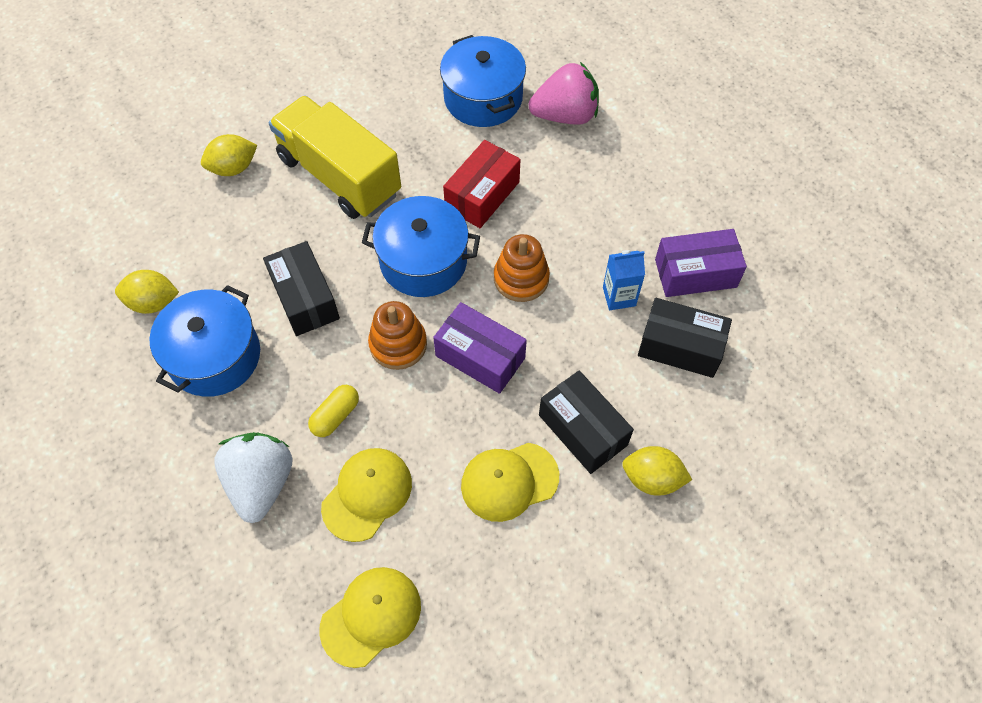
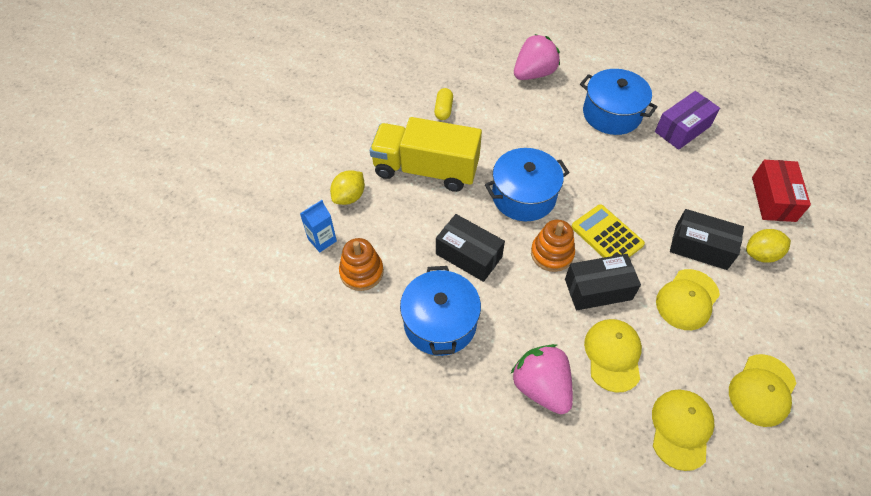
camera: 30 degrees left, 5 degrees down
yellow lemon [115,270,179,314] -> none
white strawberry [214,432,292,523] -> pink strawberry [511,344,573,414]
yellow capsule [308,385,359,437] -> yellow capsule moved to [434,88,453,120]
purple box [433,302,527,394] -> yellow calculator [571,204,645,258]
blue pot [440,35,526,127] -> blue pot moved to [580,69,658,135]
red box [443,140,521,228] -> red box moved to [752,160,811,222]
orange stacking toy [494,234,550,302] -> orange stacking toy moved to [339,238,384,291]
blue carton [603,250,645,310] -> blue carton moved to [300,200,337,252]
black box [638,298,732,378] -> black box moved to [565,254,641,310]
none -> yellow cap [729,354,797,427]

